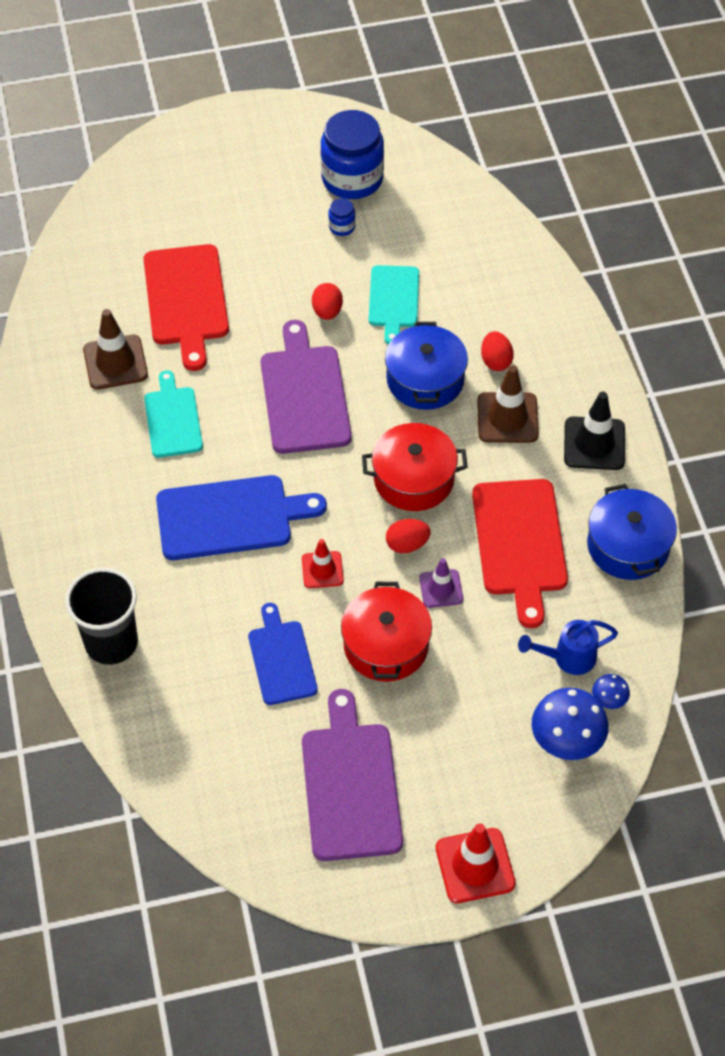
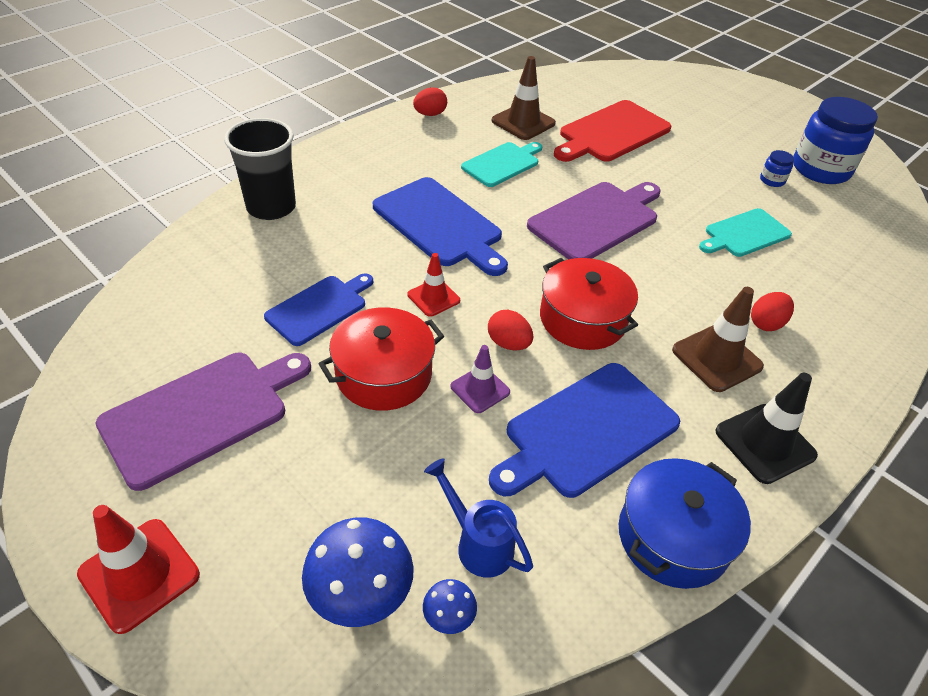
camera: 55 degrees right, 10 degrees down
red egg [312,283,343,320] -> red egg moved to [413,87,447,116]
blue pot [385,322,468,410] -> none
red cutting board [472,479,568,628] -> blue cutting board [489,363,680,498]

